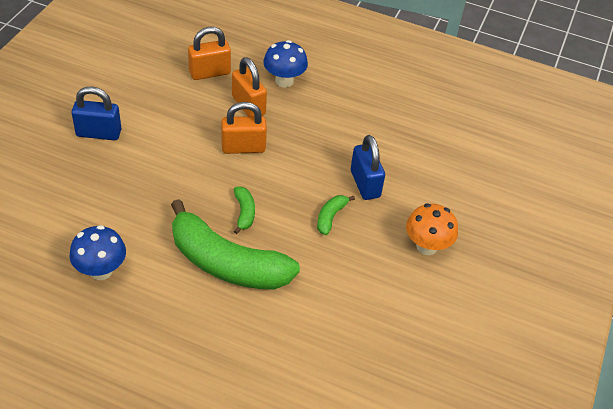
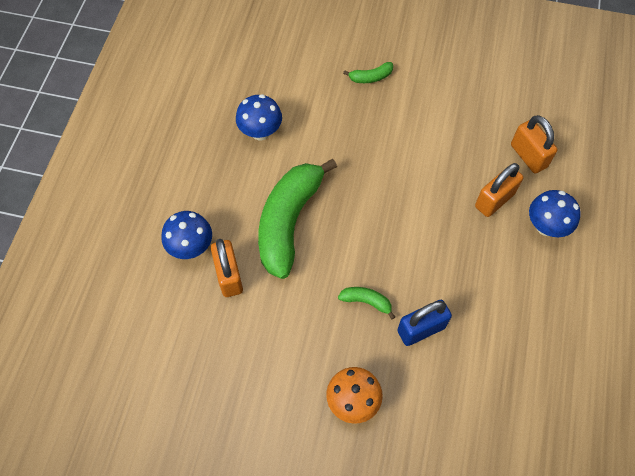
camera: 85 degrees right, 15 degrees up
blue padlock [72,87,122,140] -> none
orange padlock [221,102,267,154] -> orange padlock moved to [211,239,243,297]
green banana [234,187,255,234] -> green banana moved to [343,62,393,83]
none -> blue mushroom [161,211,212,259]

